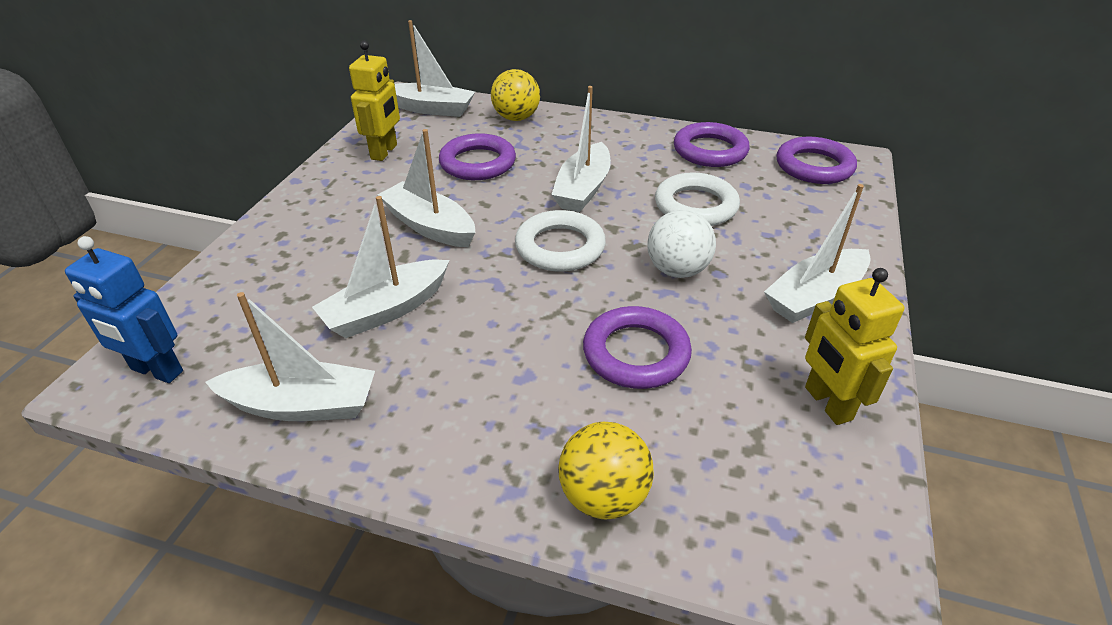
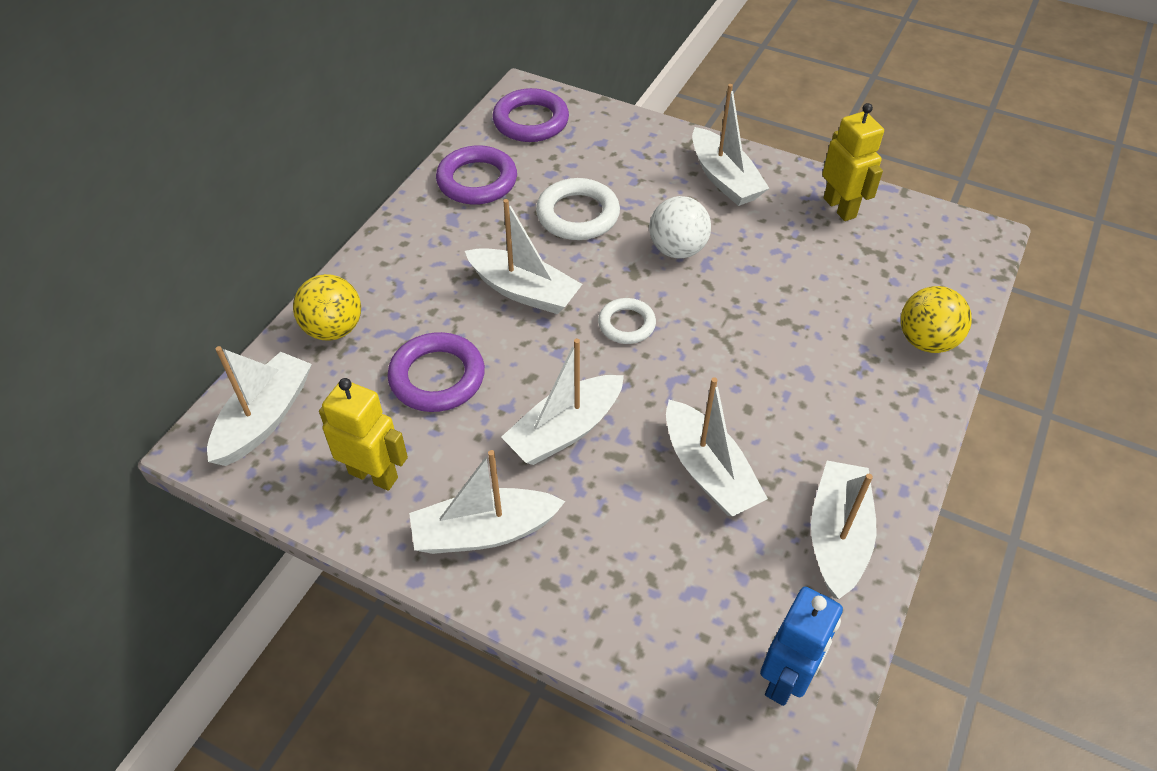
camera: 80 degrees left, 10 degrees up
white ring [515,210,606,272] -> white ring [598,298,656,344], size x0.63
purple ring [583,306,692,389] -> none
yellow robot [805,268,904,425] -> yellow robot turned 105 degrees counterclockwise [822,103,884,221]
none -> white boat [409,450,565,554]

